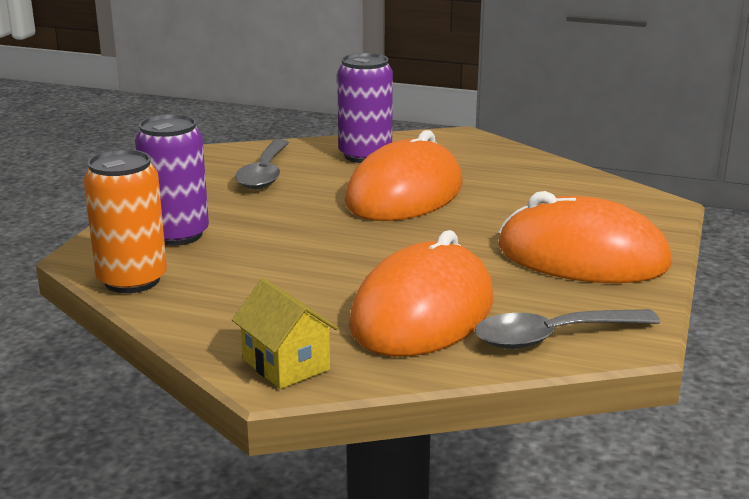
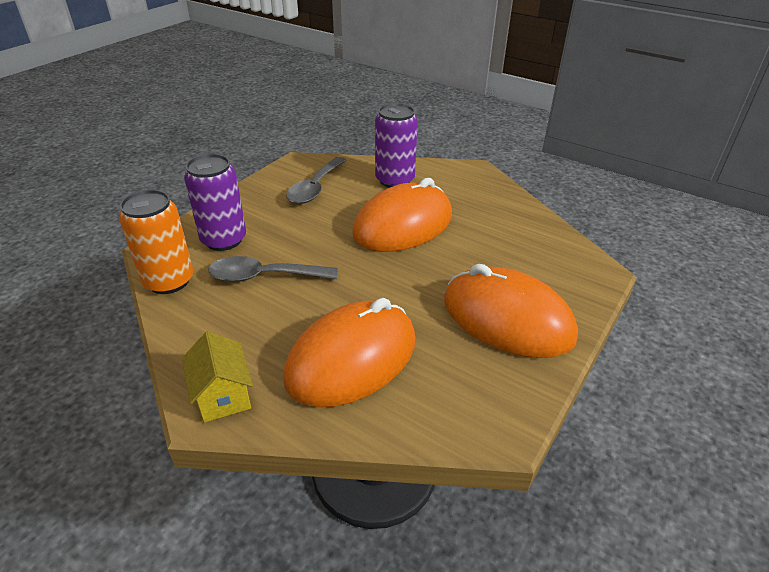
camera: 15 degrees right, 15 degrees up
grey spoon [474,309,660,349] -> grey spoon moved to [209,256,338,282]

